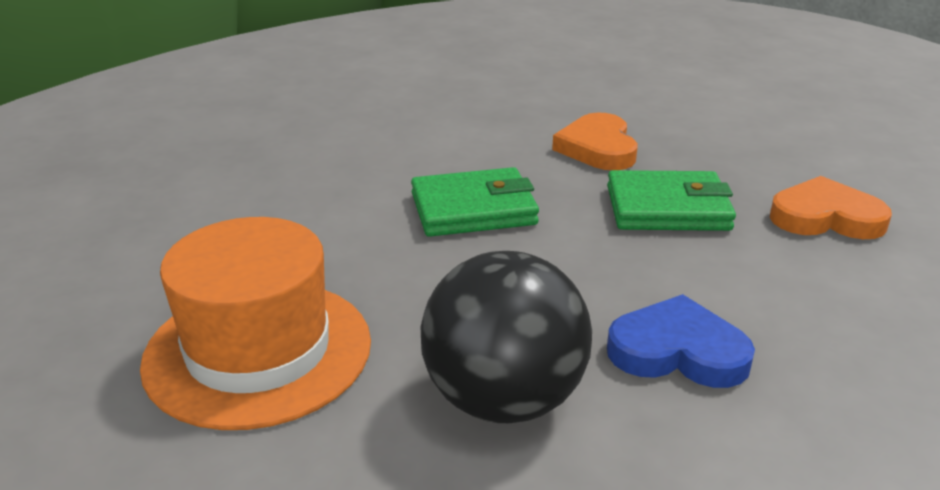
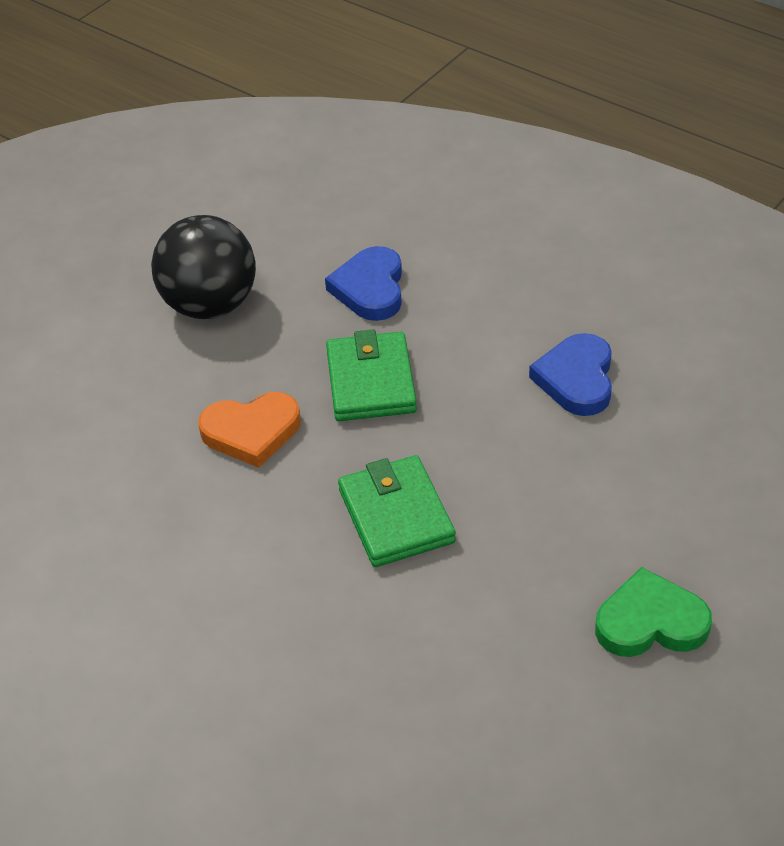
camera: 95 degrees left, 15 degrees up
orange hat [140,217,371,430] -> green heart [595,567,712,657]
black ball [421,251,592,423] -> black ball moved to [151,215,256,319]
orange heart [770,176,892,239] -> blue heart [325,246,402,321]

